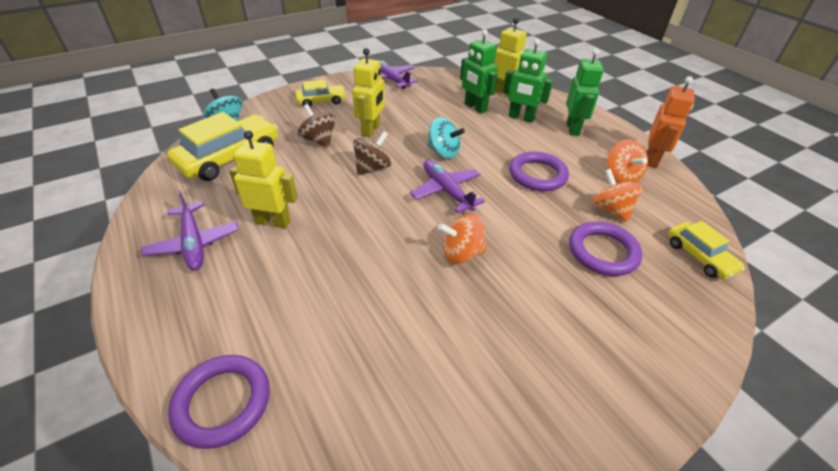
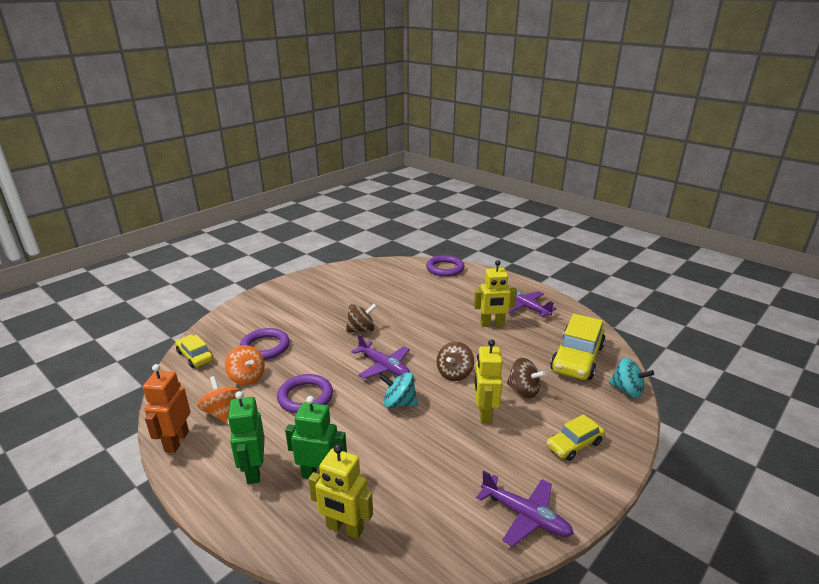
camera: 165 degrees right, 15 degrees down
orange spinning top [438,214,486,264] -> brown spinning top [346,303,377,332]
green robot [460,29,498,114] -> none

